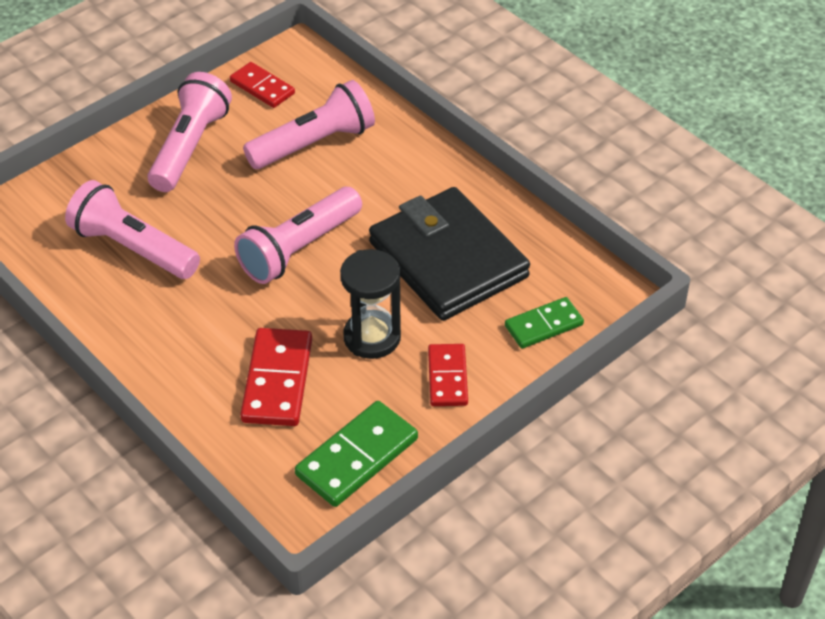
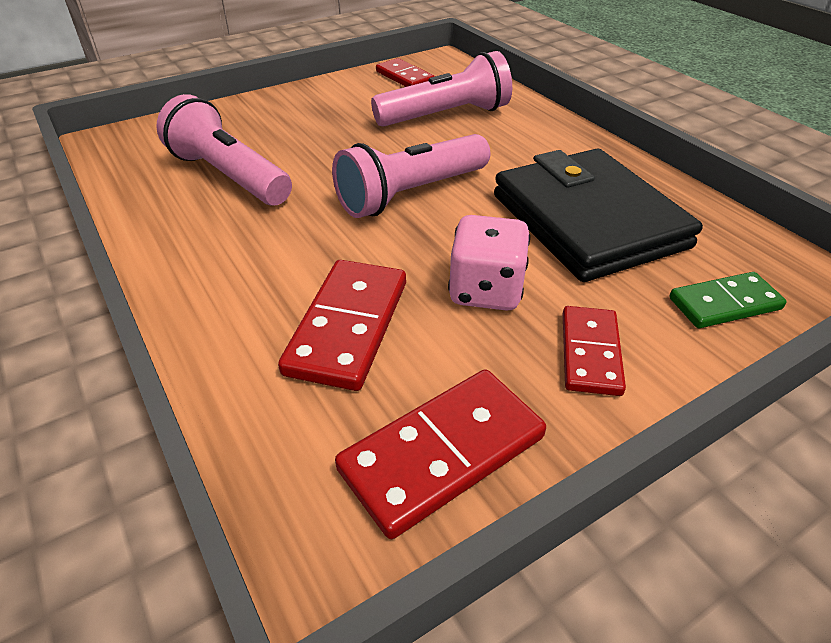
camera: 10 degrees right, 5 degrees down
pink flashlight [147,72,232,192] -> none
green domino [295,401,418,507] -> red domino [335,369,546,539]
black hourglass [340,249,401,359] -> pink dice [448,215,530,311]

